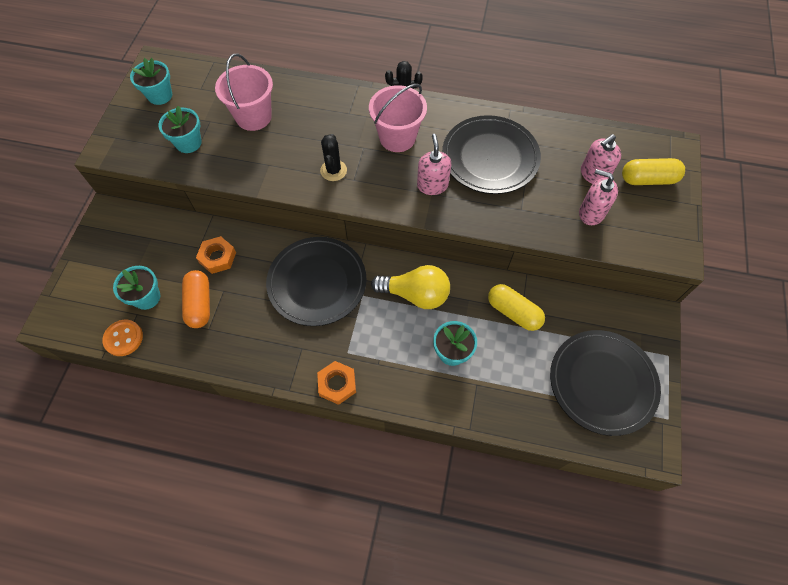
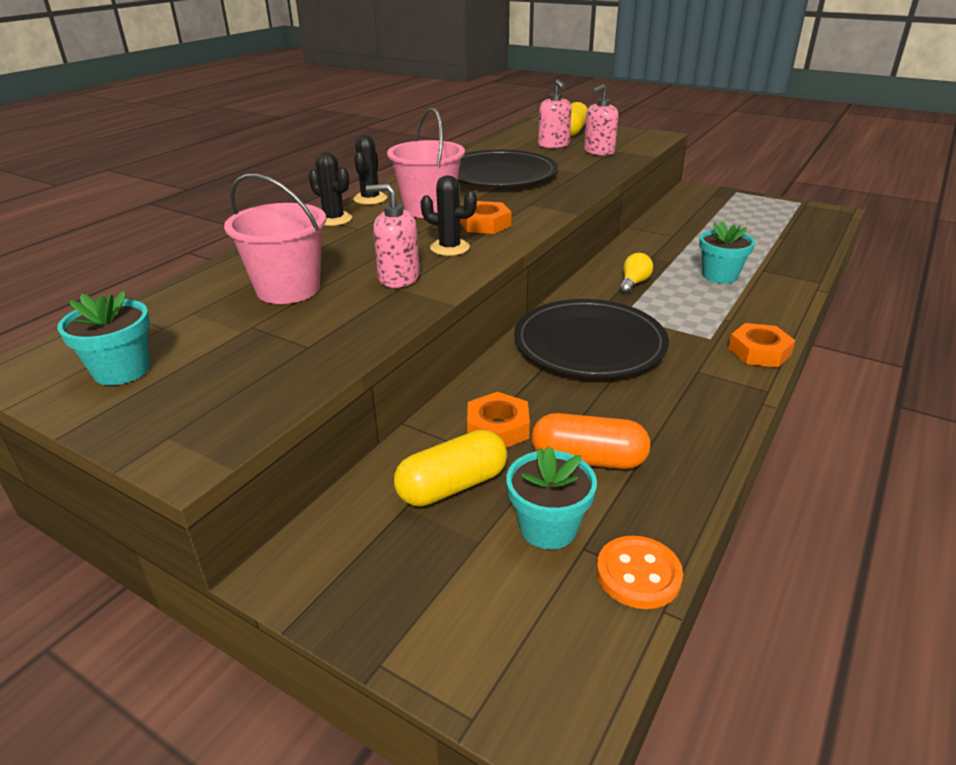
camera: 70 degrees left, 30 degrees down
turquoise flower pot [158,106,202,153] -> none
yellow light bulb [371,265,450,309] -> yellow light bulb [619,253,653,294], size x0.52
pink soap dispenser [417,134,451,195] -> pink soap dispenser moved to [366,183,420,288]
yellow capsule [488,284,545,331] -> yellow capsule moved to [394,429,507,507]
black plate [550,330,661,436] -> none
none -> black cactus [308,152,352,226]
none -> orange nut [460,201,511,234]

